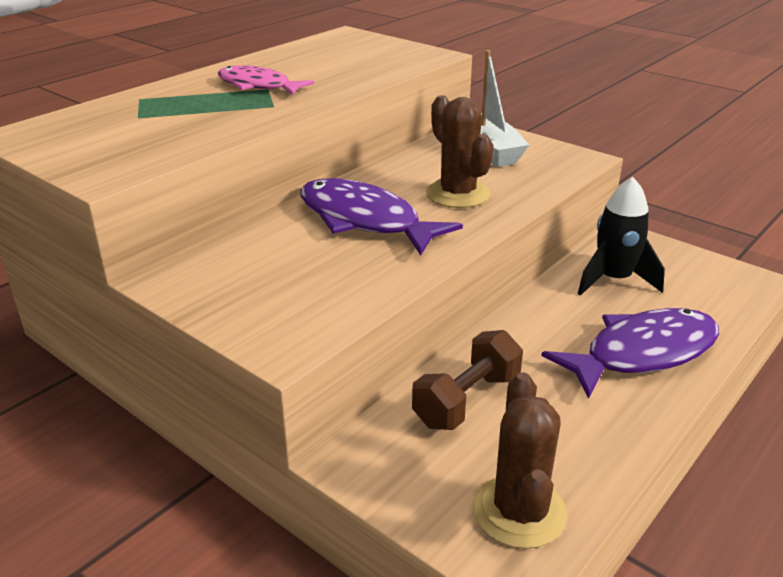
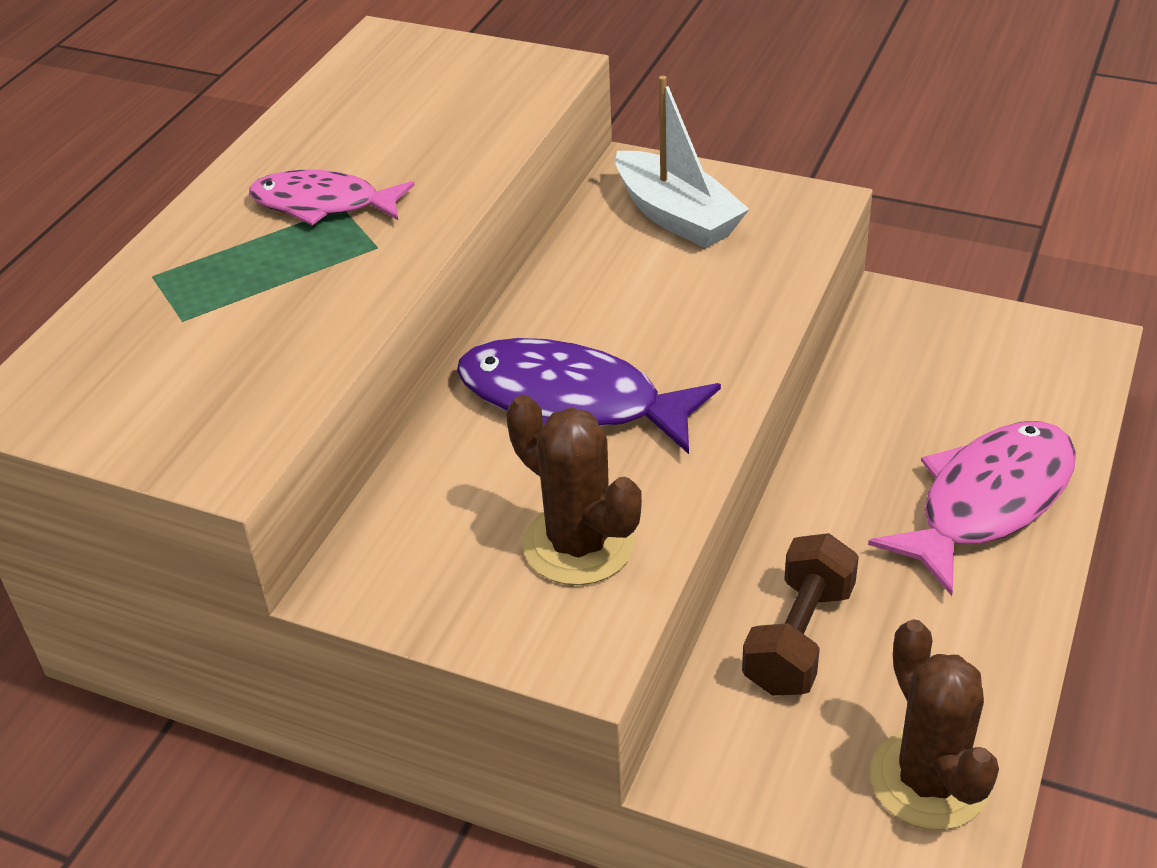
camera: 15 degrees left, 10 degrees up
brown cactus [426,95,494,208] -> brown cactus moved to [506,395,642,585]
purple fish [541,308,719,399] -> pink fish [868,421,1076,596]
black rocket [578,177,665,296] -> none

